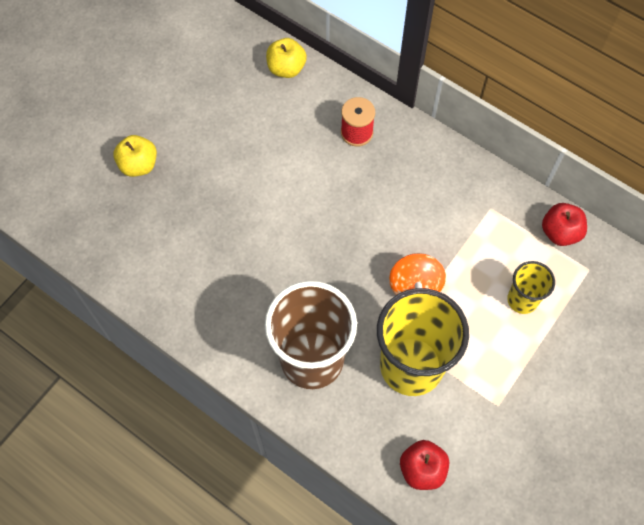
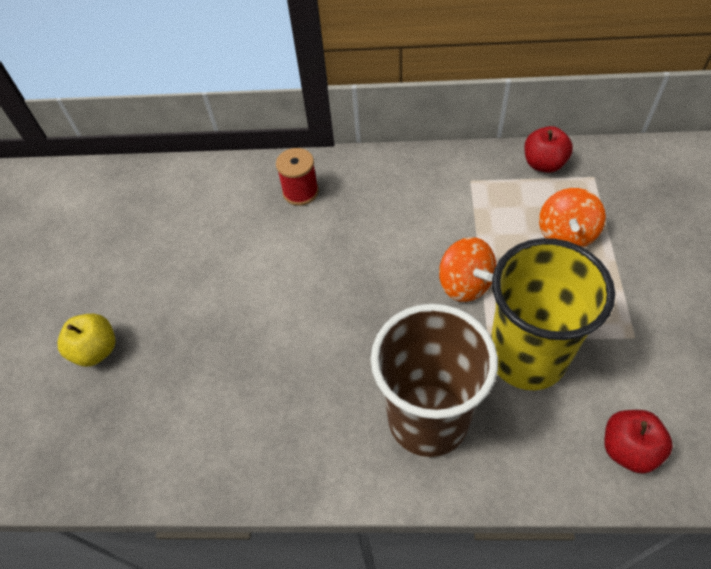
camera: 30 degrees left, 10 degrees down
yellow apple [266,38,307,78] -> none
yellow cup [507,261,555,314] -> orange spinning top [539,188,606,247]

